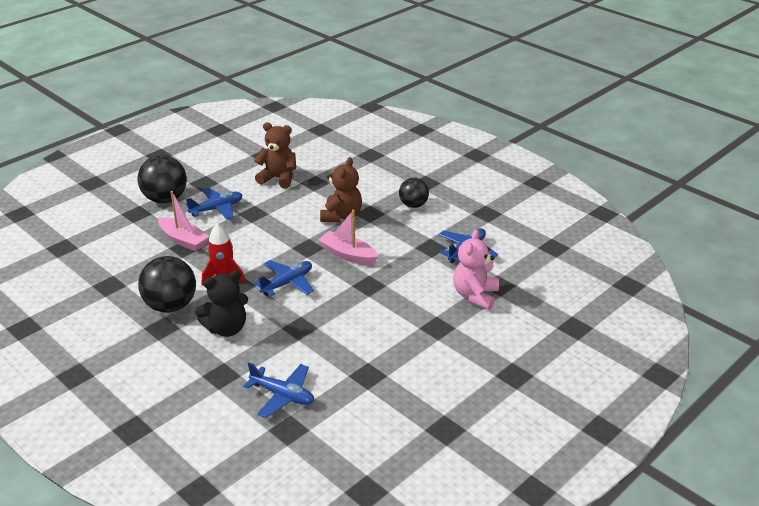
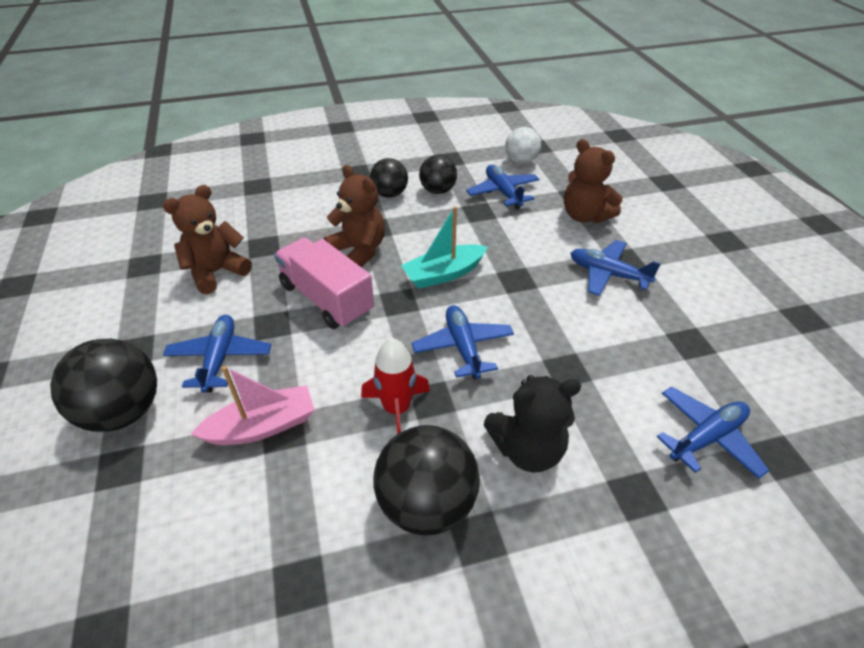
camera: 60 degrees left, 10 degrees up
black teddy bear [195,270,248,337] -> black teddy bear turned 75 degrees clockwise [484,375,581,472]
pink boat [318,210,379,265] -> turquoise boat [401,206,487,289]
pink teddy bear [453,230,499,310] -> brown teddy bear [564,139,623,223]
none -> pink truck [274,238,374,329]
none -> black ball [419,155,457,194]
none -> white ball [505,127,541,164]
none -> blue plane [570,240,661,296]

